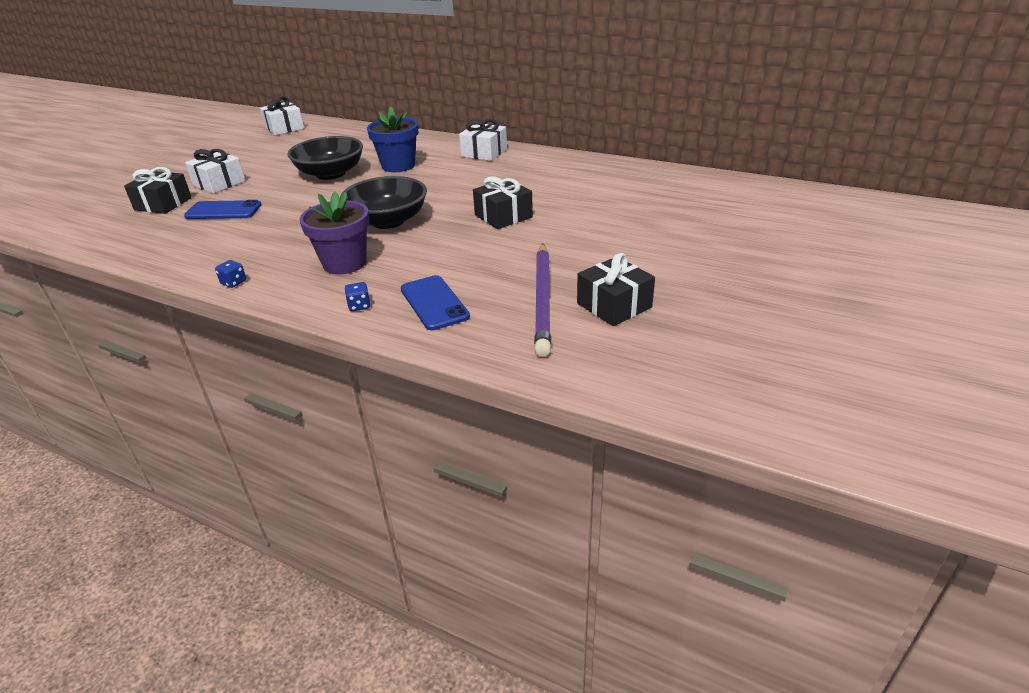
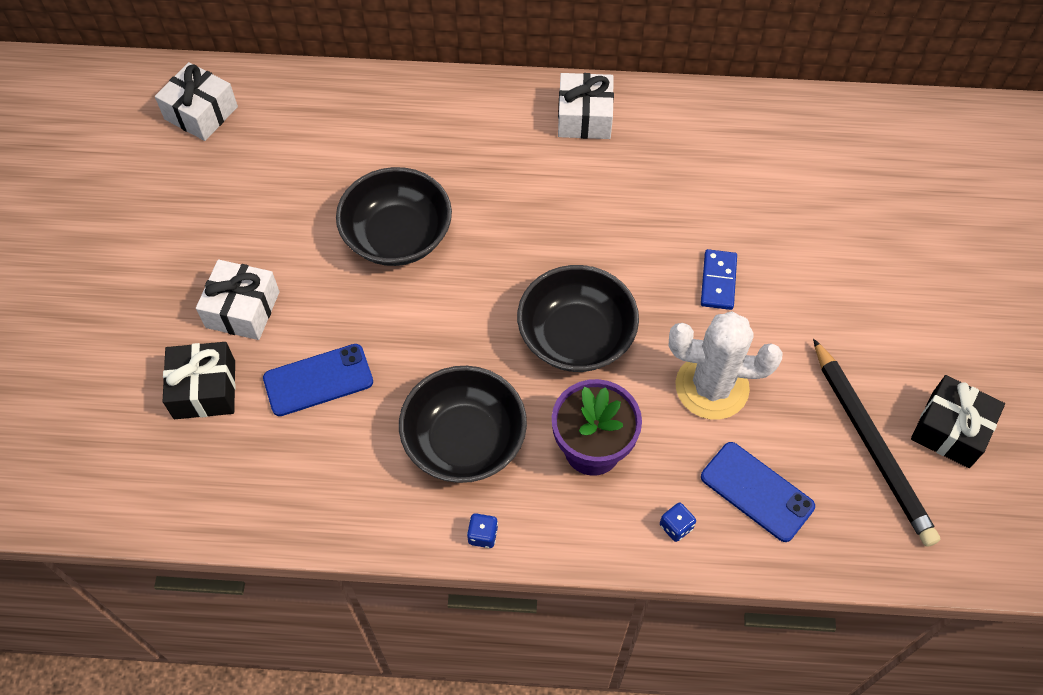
camera: 25 degrees left, 25 degrees up
blue flower pot [367,107,418,172] -> none
black gift [473,176,533,229] -> blue domino [701,249,737,310]
purple pencil [534,243,551,357] -> black pencil [813,339,940,547]
none -> black bowl [399,366,527,483]
none -> white cactus [669,311,782,420]

